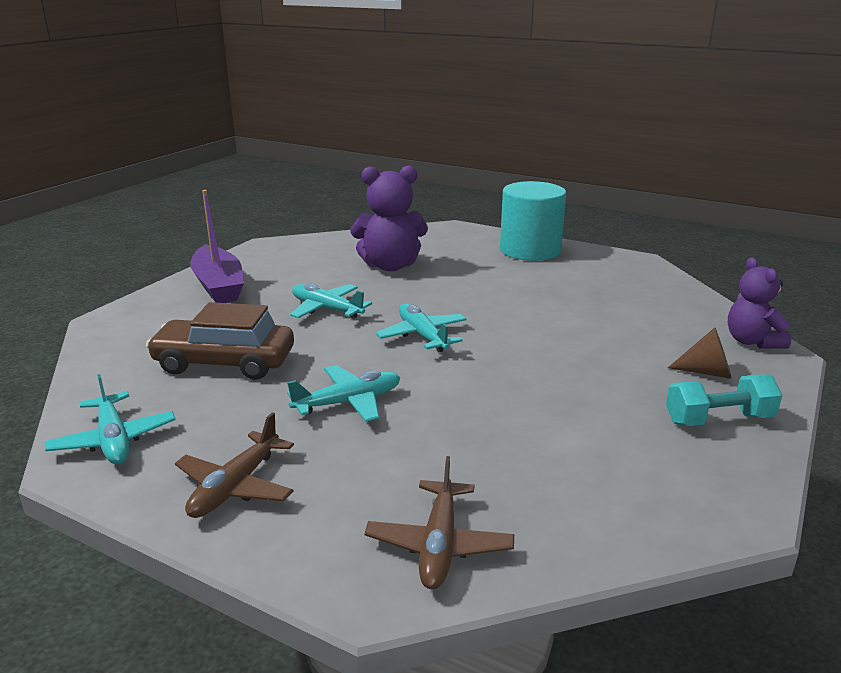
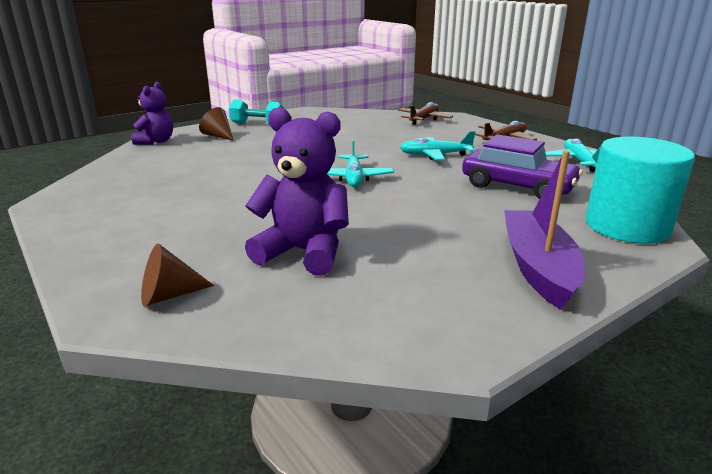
camera: 155 degrees left, 0 degrees up
brown car [146,302,294,380] -> purple car [462,134,583,199]
turquoise plane [290,283,372,319] -> none
turquoise cylinder [500,181,566,261] -> turquoise cylinder moved to [586,136,695,244]
none -> brown cone [141,244,214,306]

